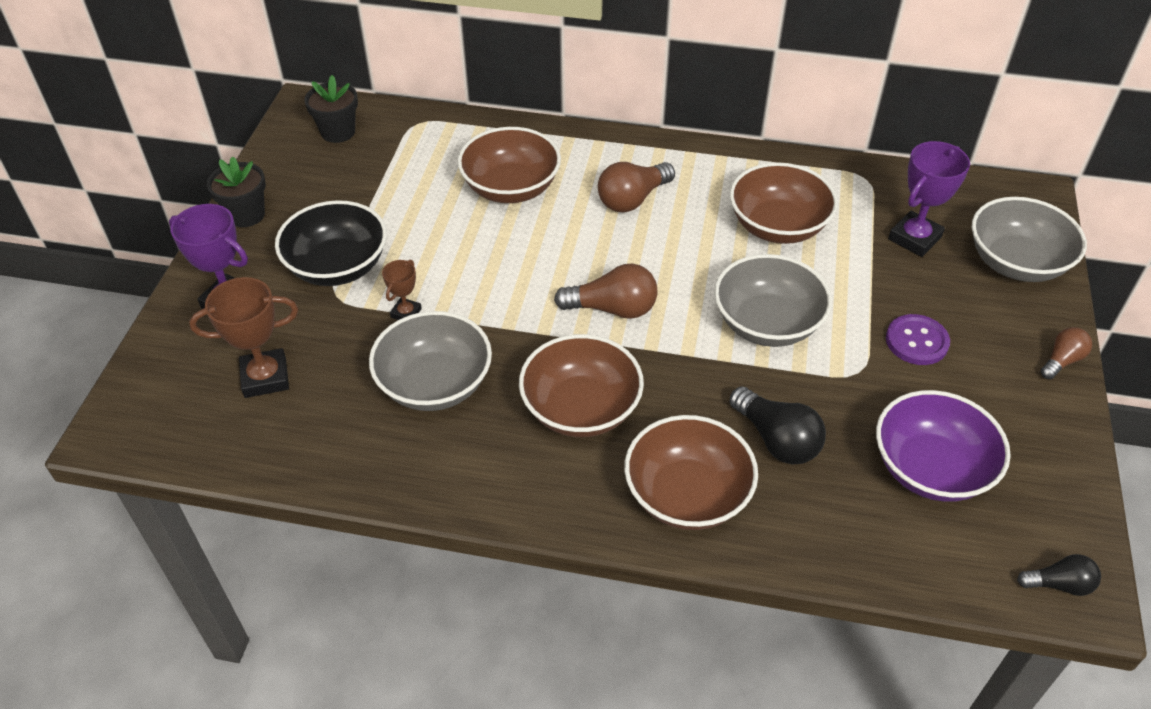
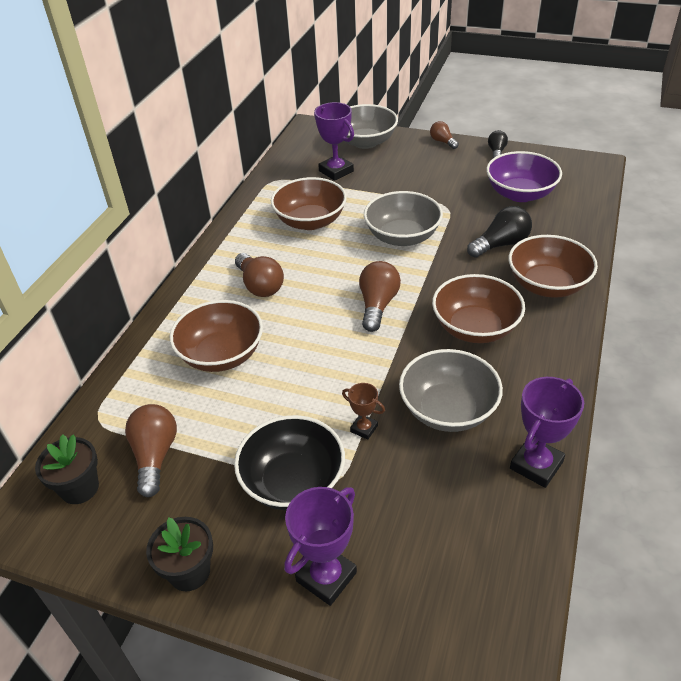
camera: 80 degrees left, 5 degrees down
brown trophy [189,277,298,398] -> none
purple button [886,314,950,365] -> none
black light bulb [1017,554,1101,596] -> black light bulb moved to [488,130,508,158]
none -> brown light bulb [125,404,177,497]
none -> purple trophy [510,377,584,488]

